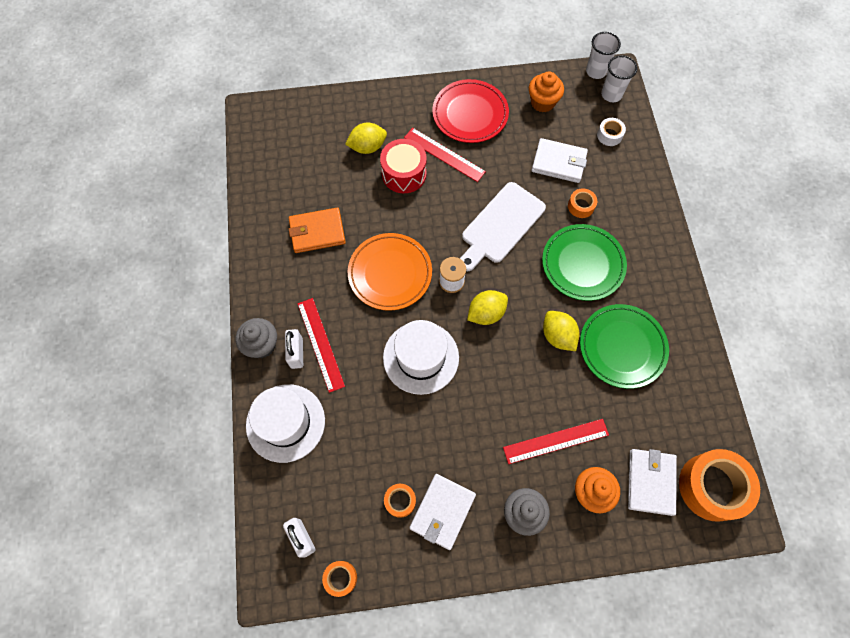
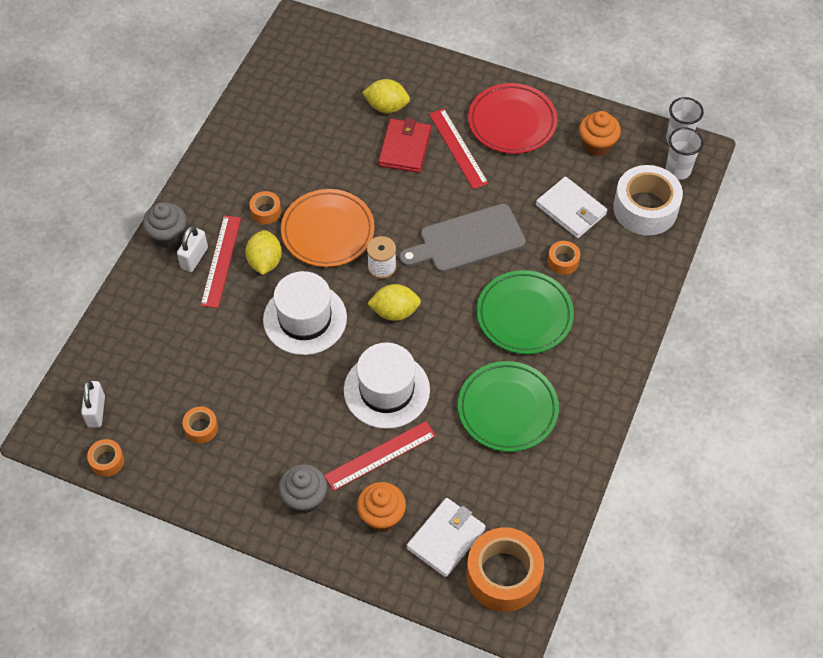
camera: 30 degrees right, 10 degrees down
white hat [246,384,325,463] -> white hat moved to [344,343,430,429]
orange wallet [289,207,346,253] -> none
red drum [380,139,427,193] -> red wallet [378,118,431,173]
white wallet [410,474,476,550] -> none
white cutting board [460,182,546,271] -> grey cutting board [399,204,526,273]
red ruler [503,419,609,464] -> red ruler turned 45 degrees counterclockwise [324,421,436,491]
yellow lemon [543,311,580,351] -> yellow lemon moved to [245,230,282,275]
white tape [597,118,626,146] -> white tape [613,165,683,235], size x2.12
none -> orange tape [249,191,281,224]

